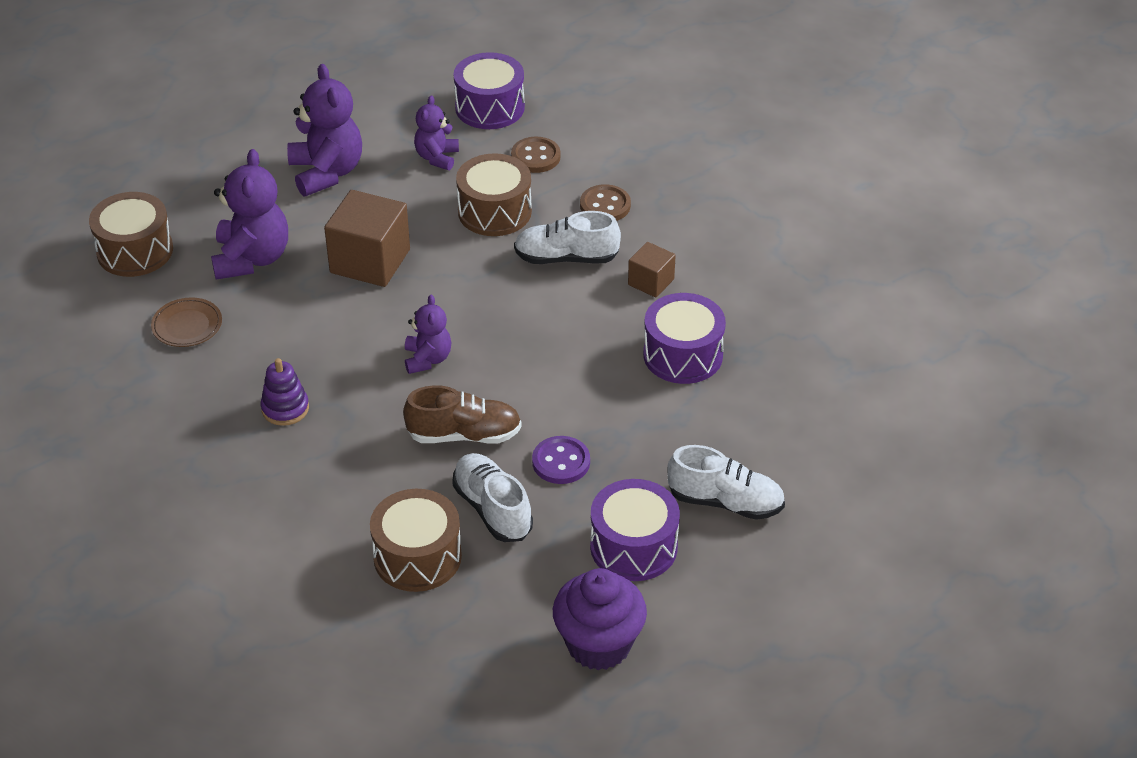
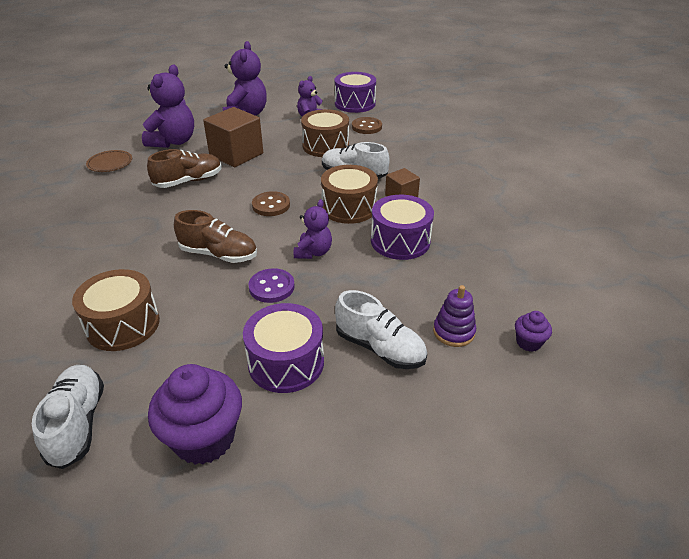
camera: 20 degrees right, 5 degrees down
brown drum [89,192,173,277] -> brown drum moved to [321,165,378,224]
purple stacking toy [261,358,309,426] -> purple stacking toy moved to [433,285,476,347]
purple teddy bear [405,295,452,374] -> purple teddy bear moved to [294,199,332,259]
white shoe [452,453,533,542] -> white shoe moved to [32,365,104,469]
brown button [580,184,631,221] -> brown button moved to [252,191,290,216]
none -> brown shoe [147,149,222,188]
none -> purple cupcake [515,311,552,352]

